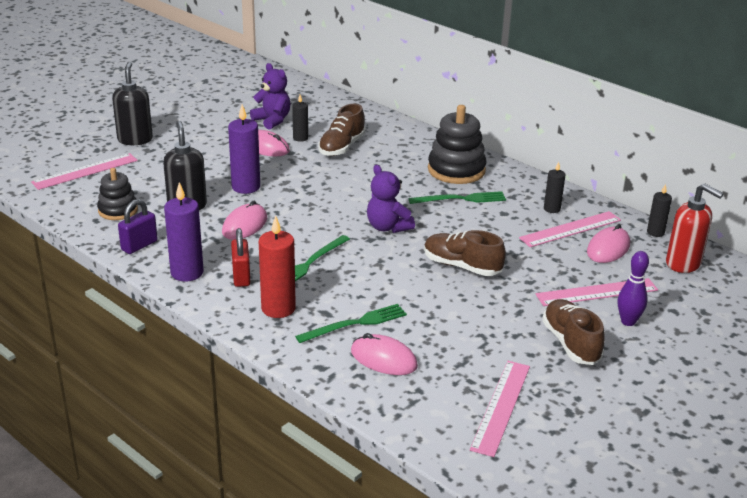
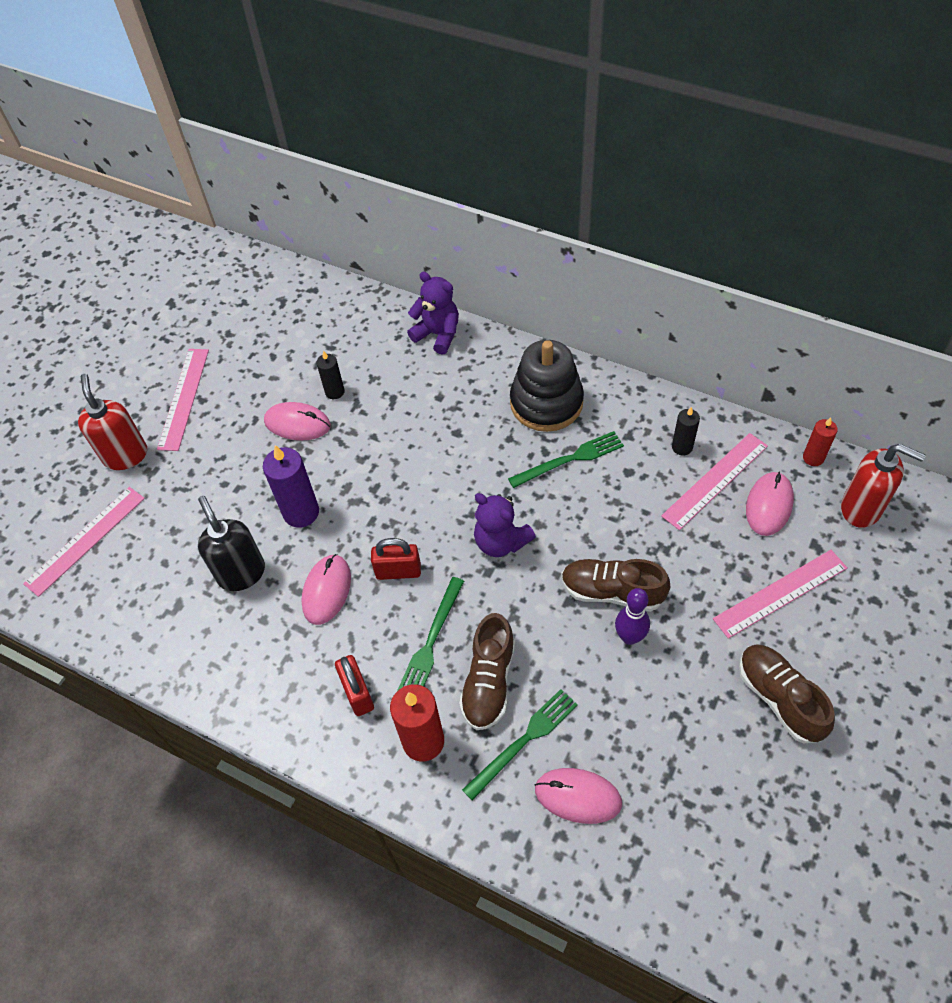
camera: 10 degrees left, 25 degrees up
black stacking toy [97,168,138,220] -> none
black soap dispenser [112,62,153,145] -> red soap dispenser [78,374,147,470]
purple padlock [118,199,158,254] -> none
purple candle [164,182,204,282] -> none
purple teddy bear [250,63,290,130] -> purple teddy bear moved to [407,272,459,355]
brown shoe [318,103,366,156] -> brown shoe moved to [459,613,515,730]
pink ruler [470,361,530,457] -> pink ruler moved to [157,349,209,451]
purple bowling pin [618,251,649,326] -> purple bowling pin moved to [615,588,650,645]
black candle [647,184,672,237] -> red candle [803,418,838,466]
none -> red padlock [371,538,421,580]

